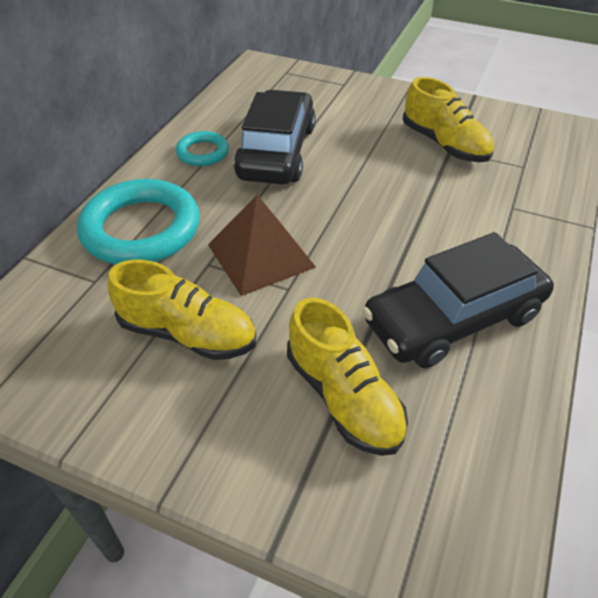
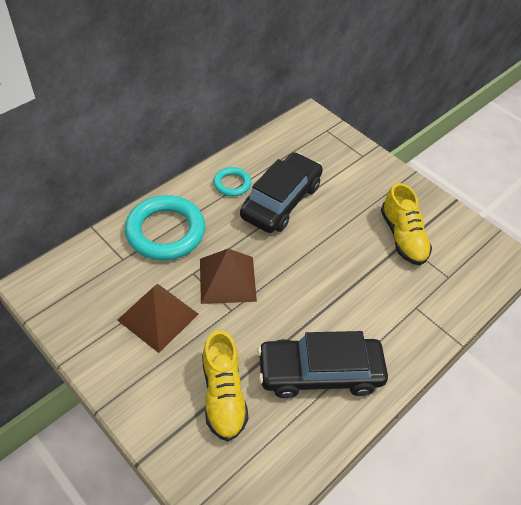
camera: 20 degrees right, 5 degrees up
yellow shoe [108,260,256,360] -> brown pyramid [117,284,198,353]

